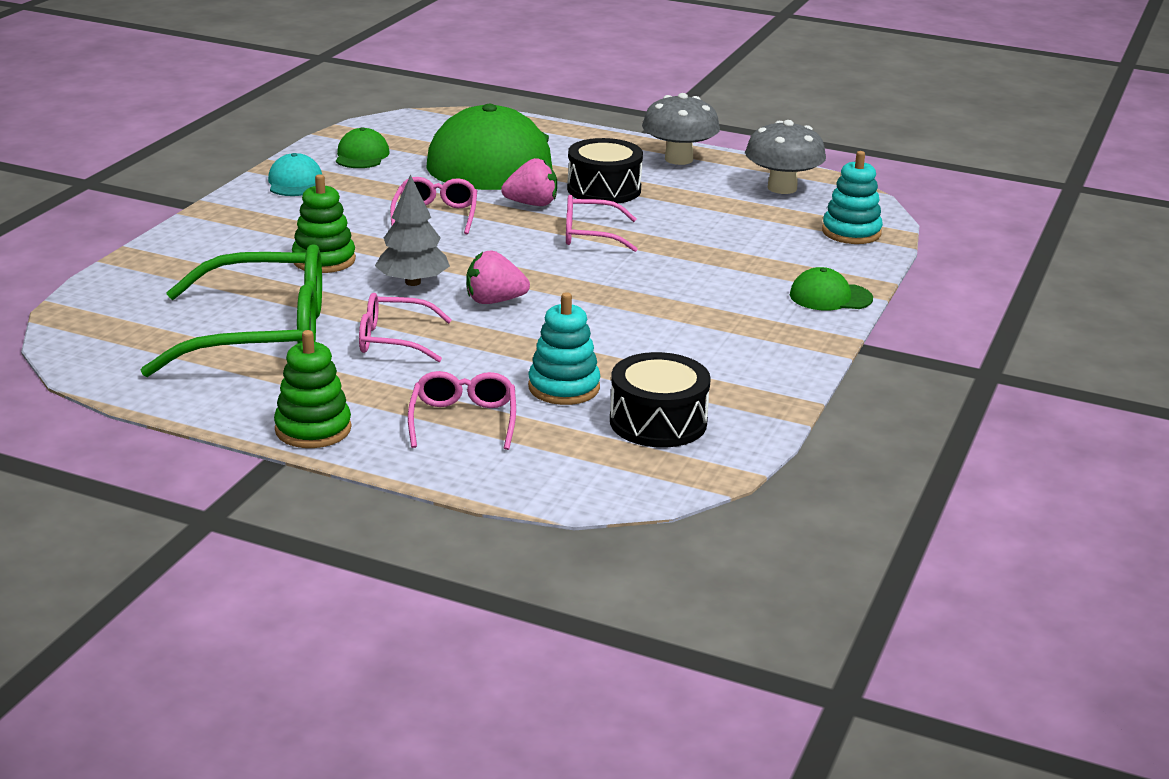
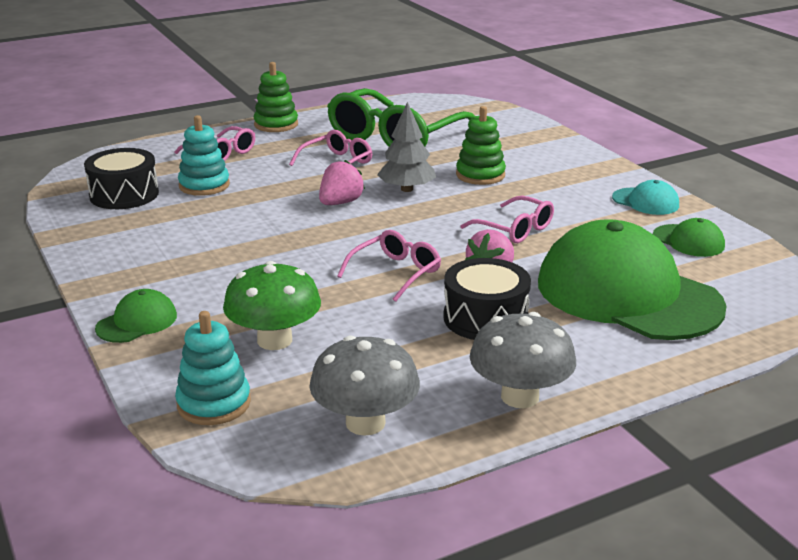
camera: 130 degrees right, 0 degrees up
none -> green mushroom [223,261,321,350]

